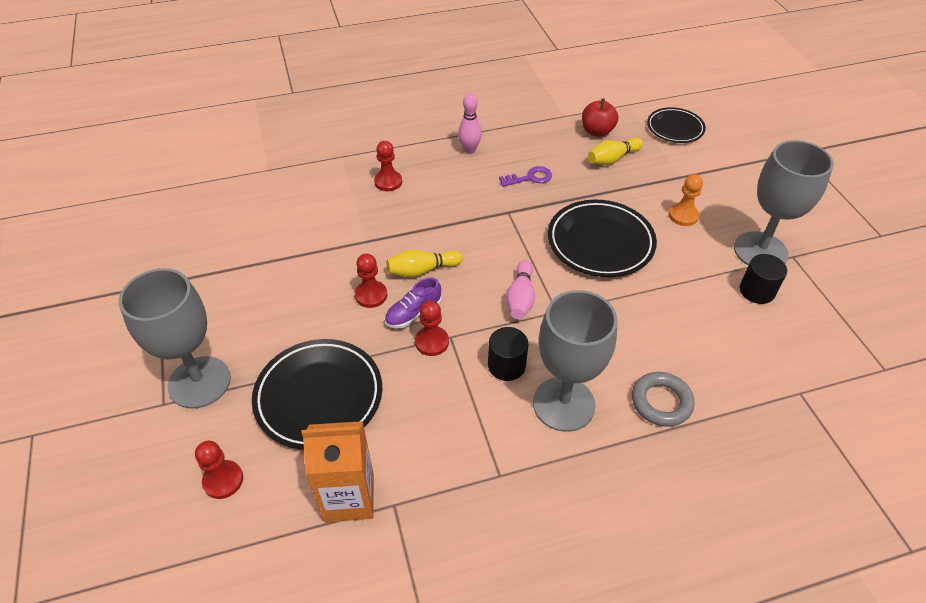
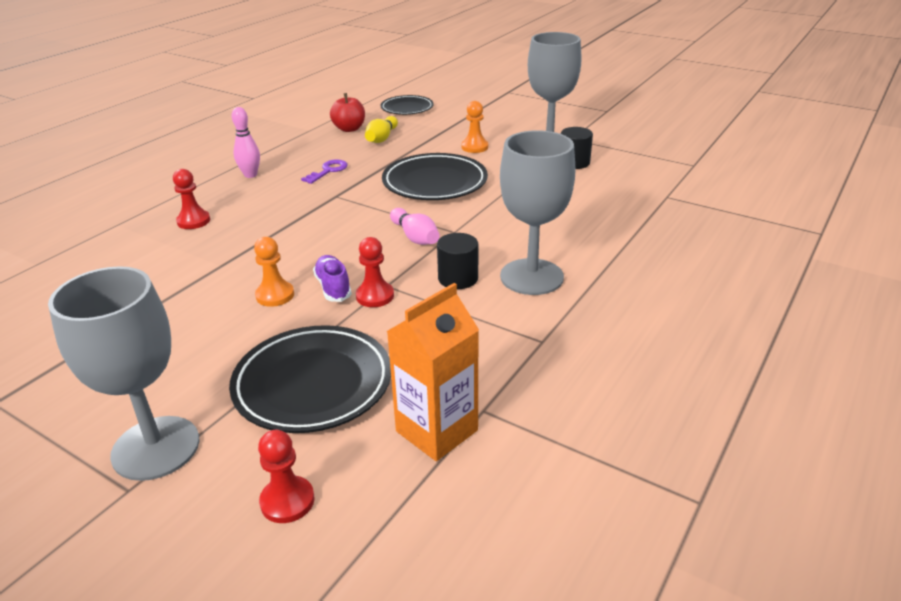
camera: 40 degrees left, 15 degrees down
red pawn [355,253,387,308] -> orange pawn [254,237,294,307]
purple shoe [385,277,442,329] -> purple shoe turned 150 degrees clockwise [313,255,352,302]
yellow bowling pin [387,250,463,277] -> none
grey ring [632,372,695,427] -> none

